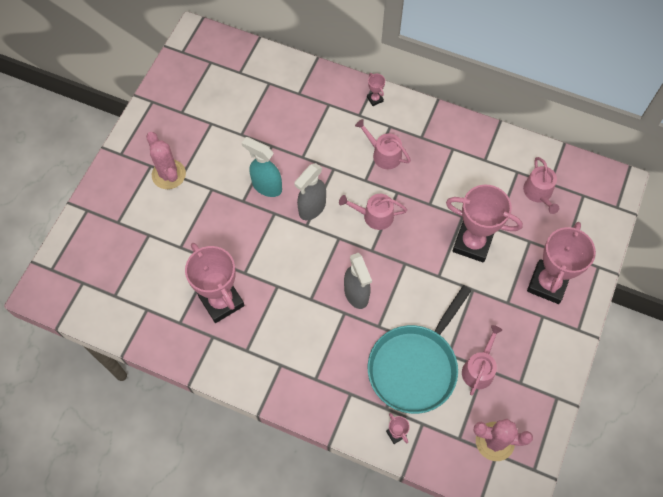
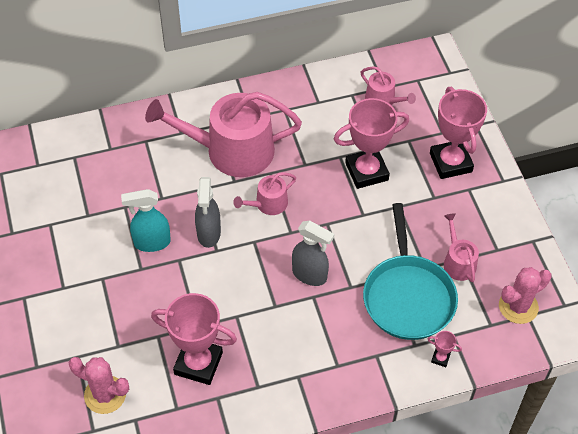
camera: 40 degrees left, 10 degrees down
pink cactus [146,132,186,189] -> pink cactus moved to [68,357,129,414]
pink watering can [355,119,411,169] -> pink watering can [145,92,302,177], size x2.14
pink trophy [367,73,385,106] -> none

